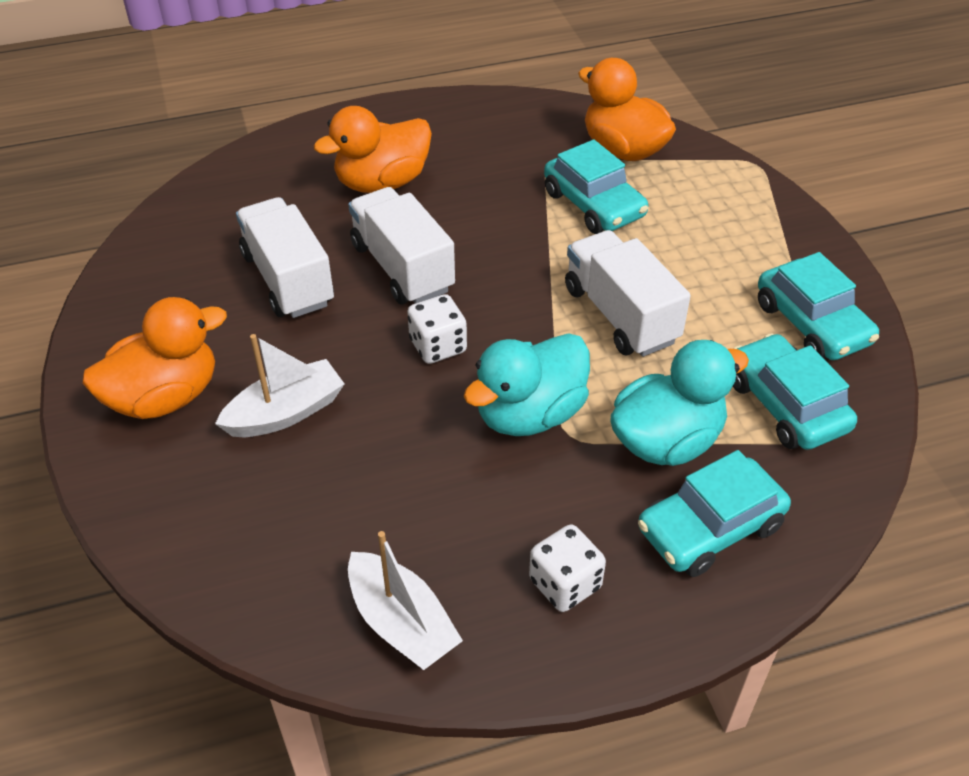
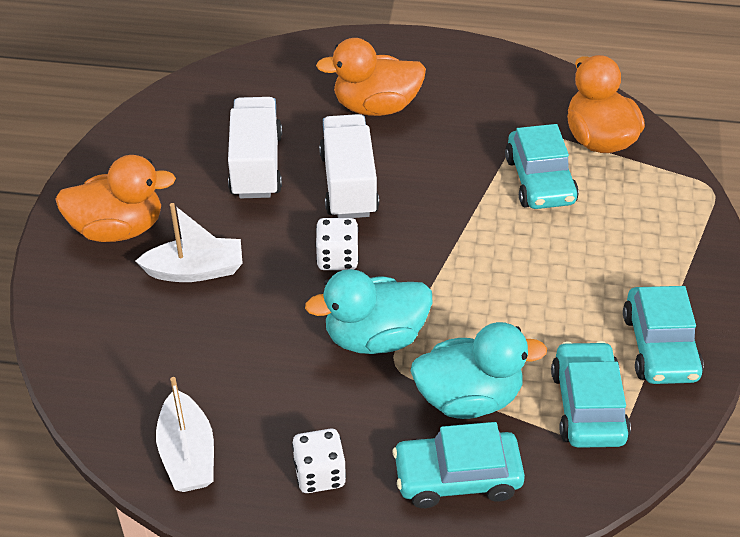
camera: 25 degrees right, 0 degrees up
white truck [565,230,691,357] -> none

